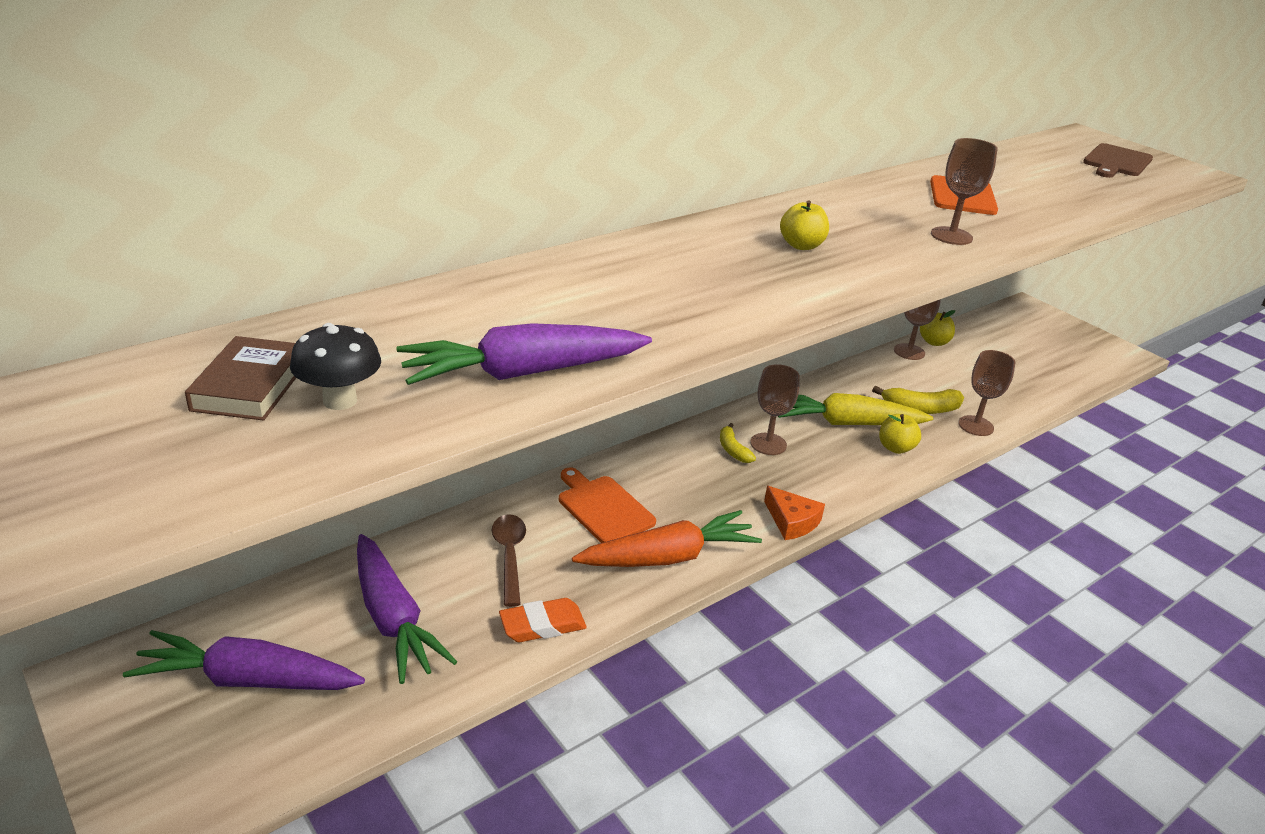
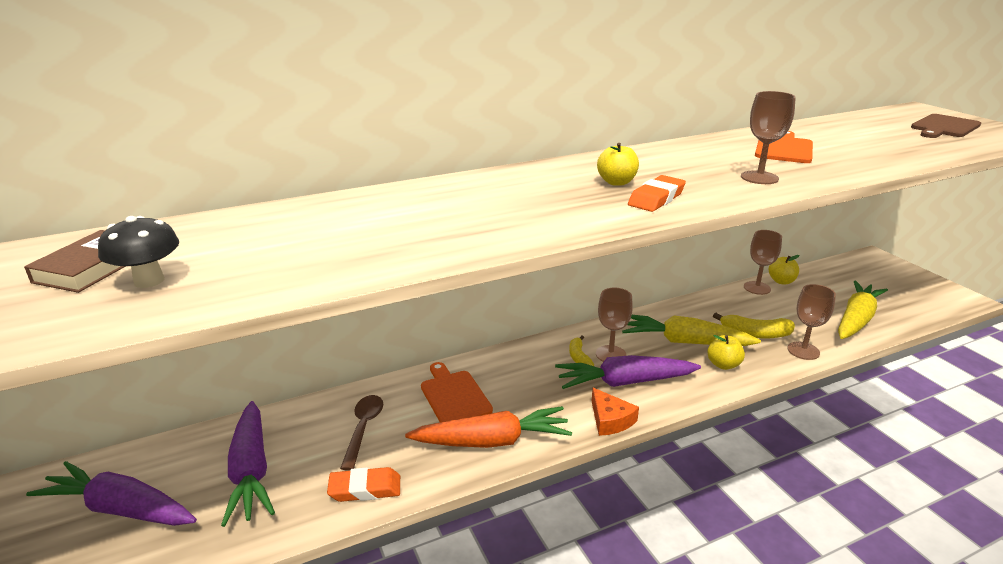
camera: 15 degrees right, 5 degrees down
purple carrot [396,323,652,385] -> purple carrot moved to [555,355,701,389]
none -> orange eraser [628,175,686,212]
none -> yellow carrot [838,280,888,339]

